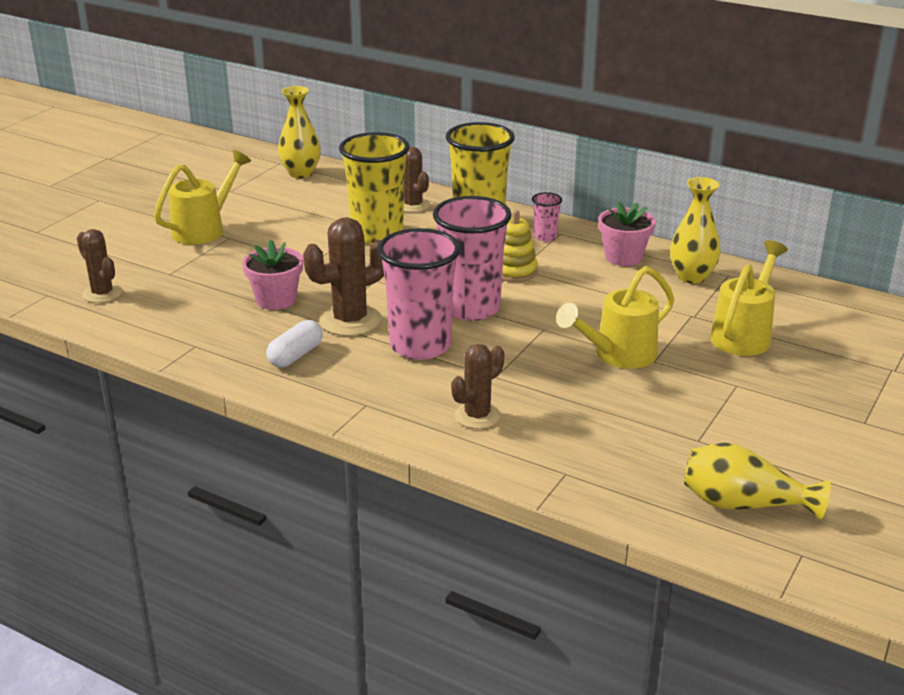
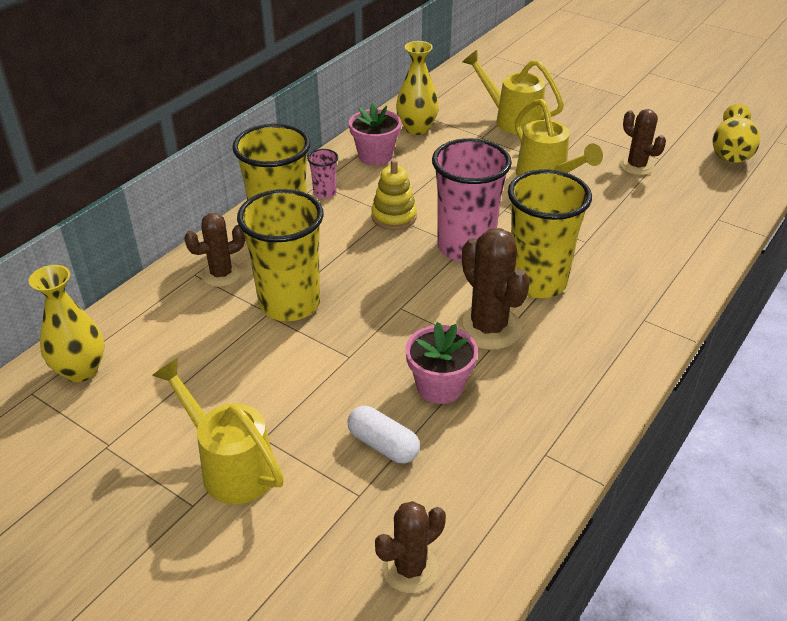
camera: 85 degrees left, 10 degrees up
white capsule [266,320,323,367] -> white capsule moved to [348,406,420,463]
pink cup [377,228,461,360] -> yellow cup [508,169,592,298]
brown cactus [451,344,504,429] -> brown cactus moved to [619,109,666,175]

